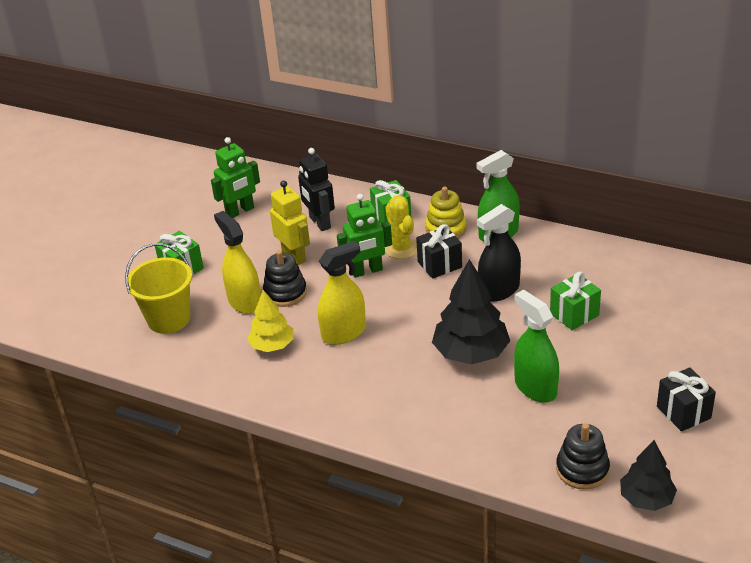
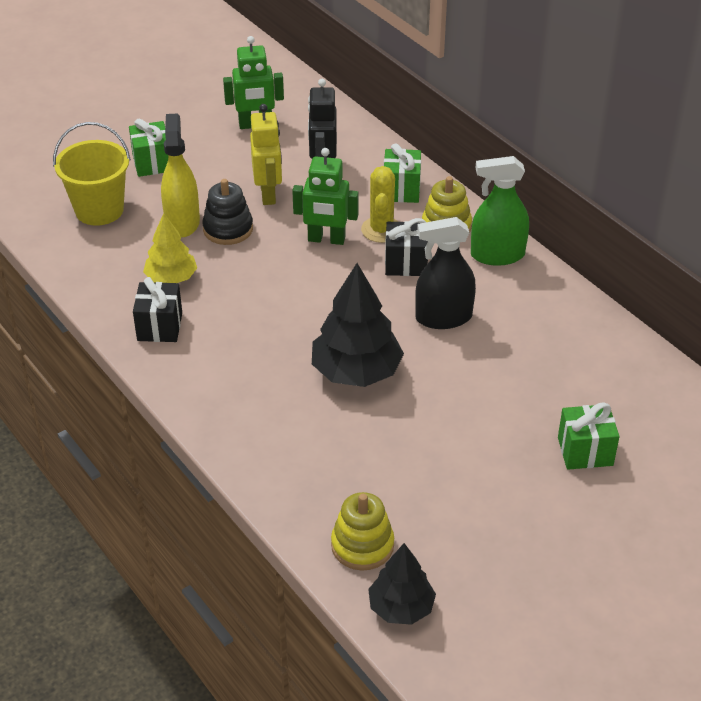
camera: 25 degrees right, 5 degrees up
yellow spray bottle [318,241,366,345] -> none
green spray bottle [514,290,559,402] -> none
green gift [550,272,601,330] -> green gift moved to [558,402,620,470]
black stacking toy [556,423,610,490] -> yellow stacking toy [331,492,394,571]
black gift [657,368,716,432] -> black gift moved to [133,277,182,342]

